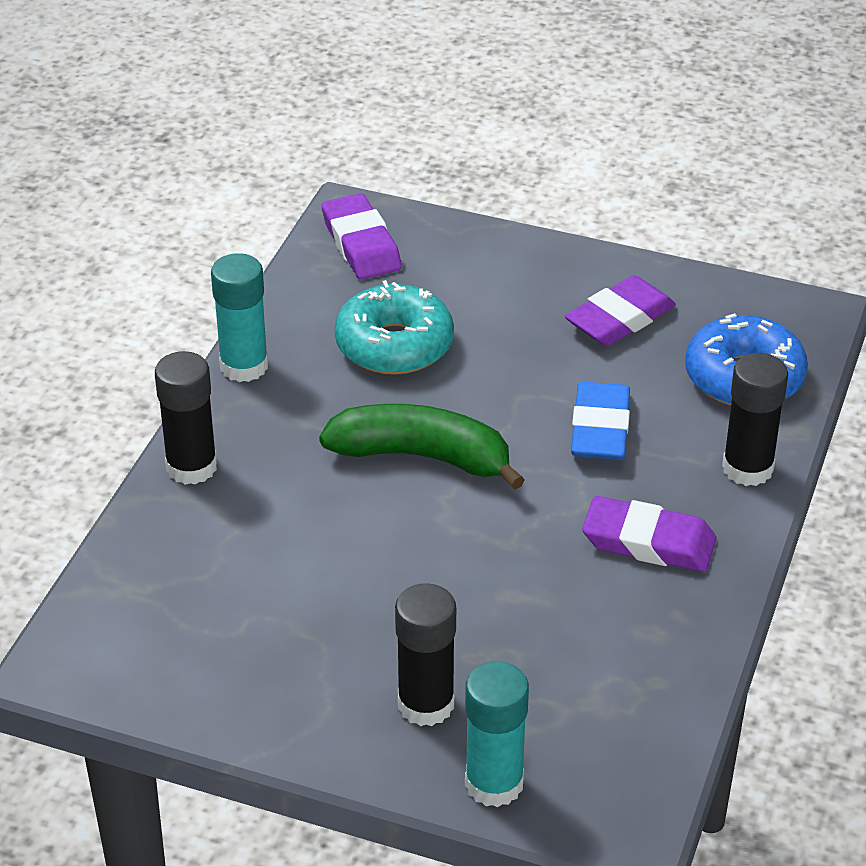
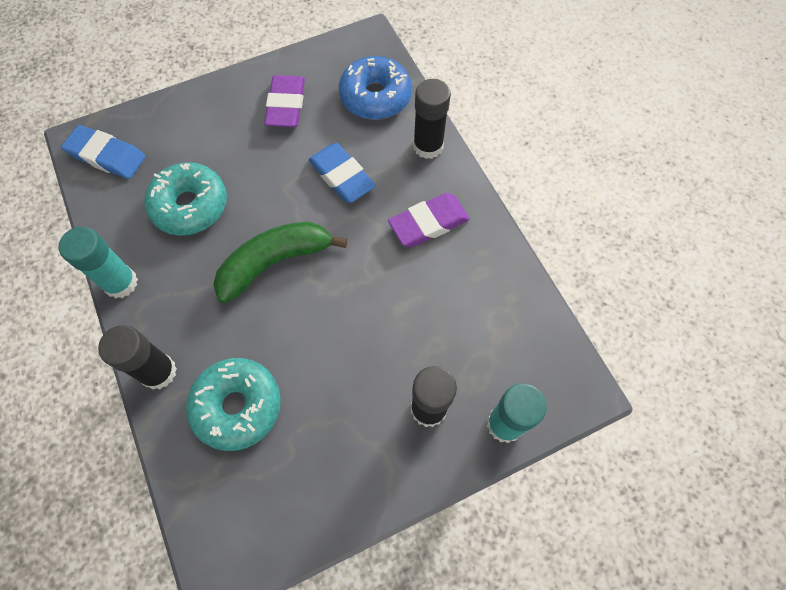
camera: 45 degrees left, 25 degrees up
purple eraser [322,193,402,280] -> blue eraser [61,125,146,179]
none -> turquoise donut [186,358,281,451]

